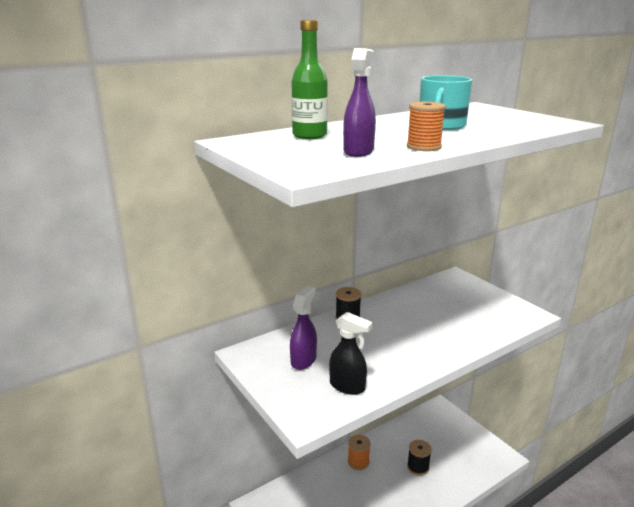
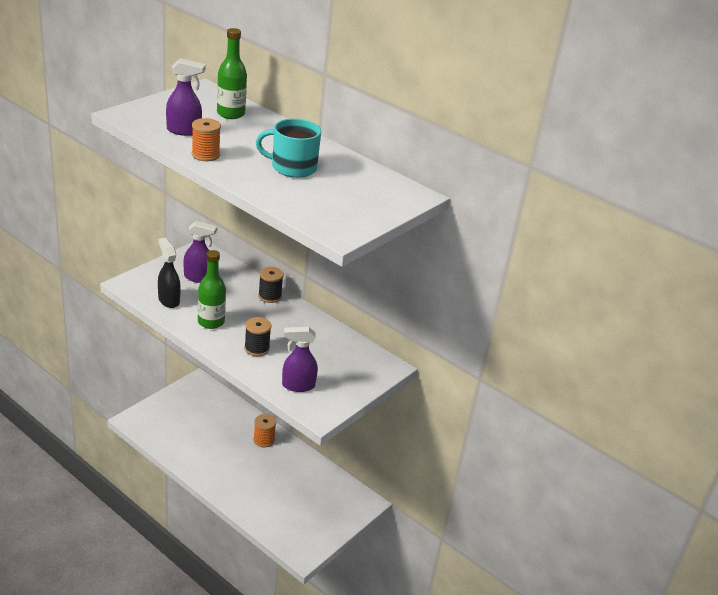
camera: 70 degrees right, 10 degrees up
black spray bottle [329,312,373,395] -> black spray bottle turned 135 degrees clockwise [158,238,181,308]
black spool [407,440,432,476] -> black spool moved to [244,317,271,356]
none -> green bottle [198,250,226,329]
none -> purple spray bottle [282,327,318,392]

